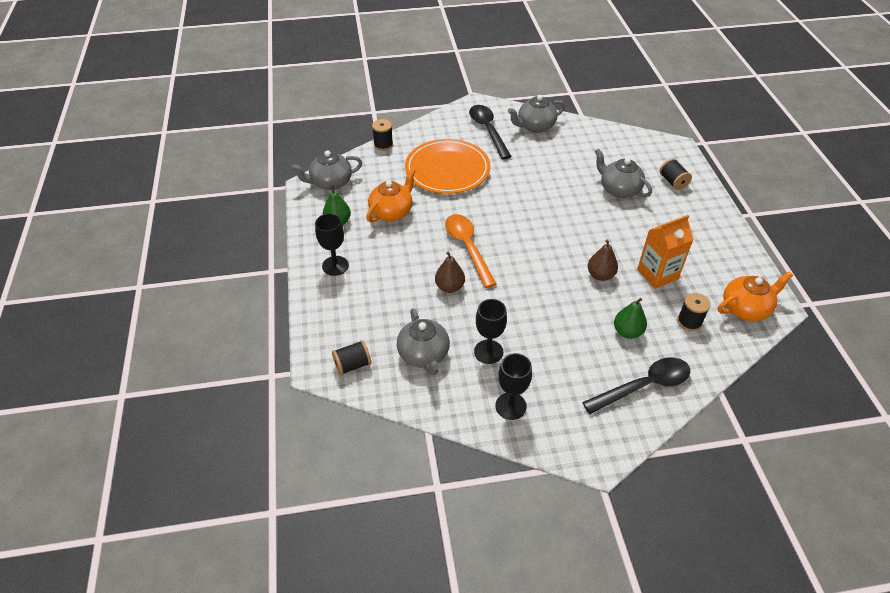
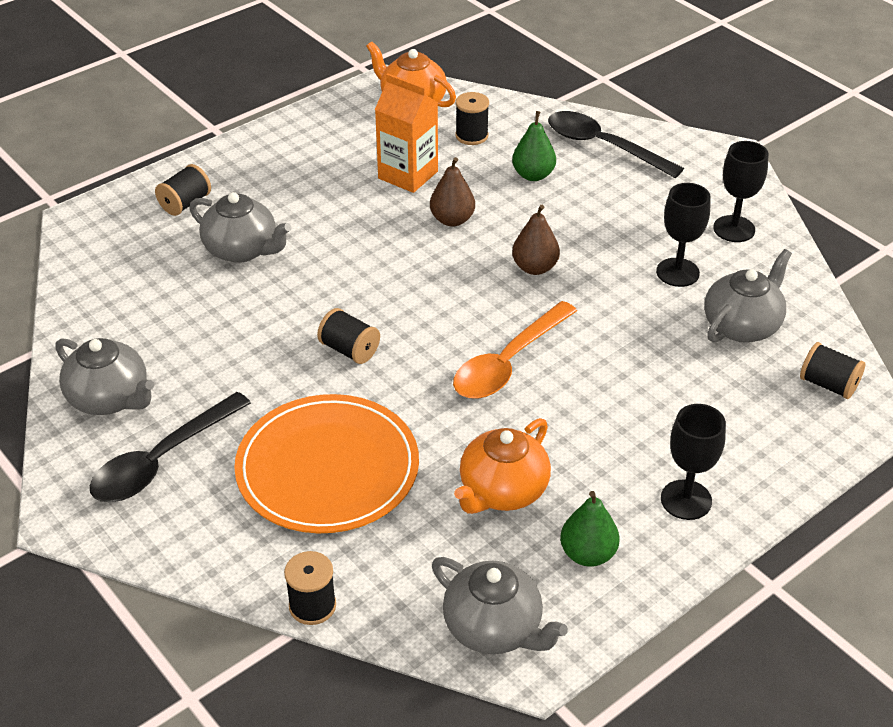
camera: 120 degrees left, 5 degrees down
orange teapot [366,168,416,223] -> orange teapot turned 60 degrees counterclockwise [454,418,551,514]
brown pear [435,251,465,293] -> brown pear moved to [512,205,560,275]
grey teapot [595,148,652,198] -> grey teapot turned 75 degrees counterclockwise [189,192,292,263]
none -> black spool [317,308,380,364]

